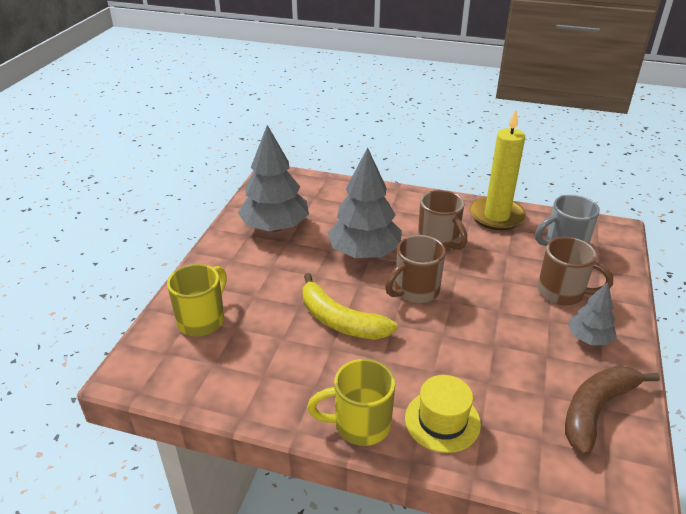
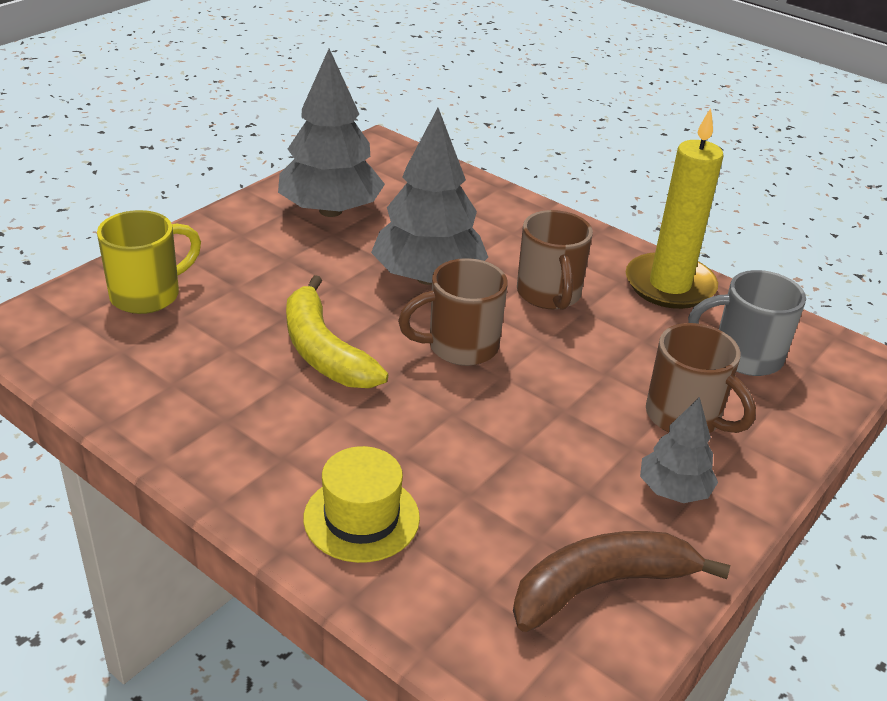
camera: 20 degrees right, 0 degrees up
yellow mug [307,359,395,446] -> none

